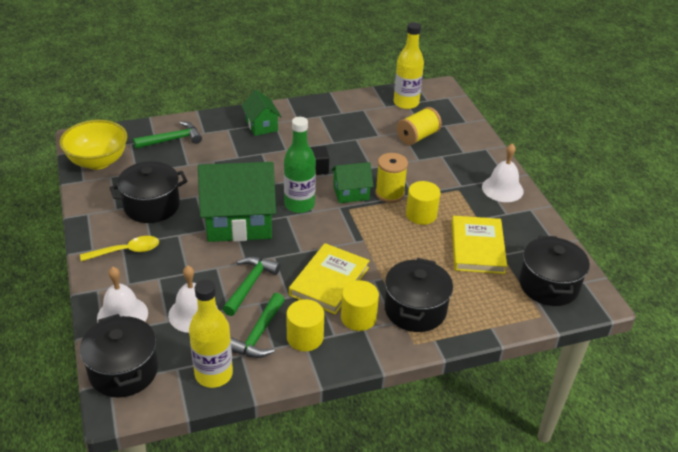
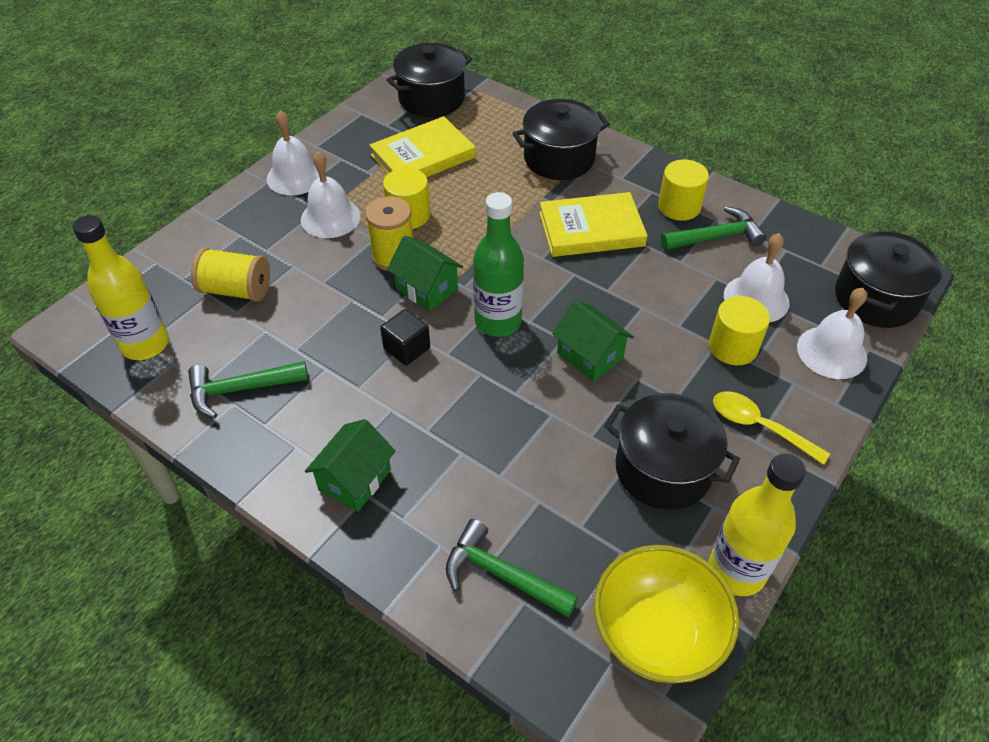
camera: 125 degrees left, 10 degrees up
yellow bottle [189,280,233,388] -> yellow bottle moved to [708,453,806,596]
green house [198,162,276,242] -> green house [552,300,634,382], size x0.52
green hammer [223,256,280,316] -> green hammer moved to [188,361,308,418]
yellow cylinder [341,280,379,331] -> yellow cylinder moved to [709,296,770,365]
none -> white bell [301,152,361,238]

